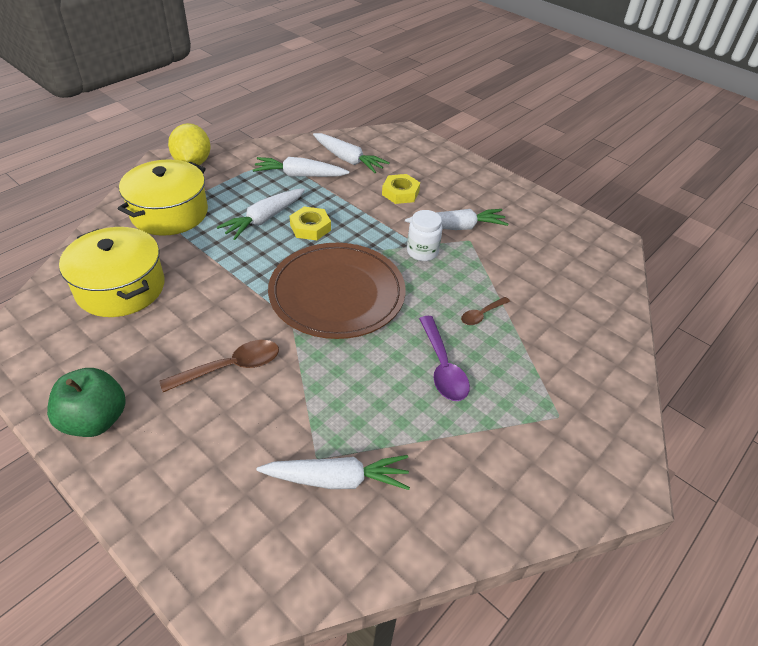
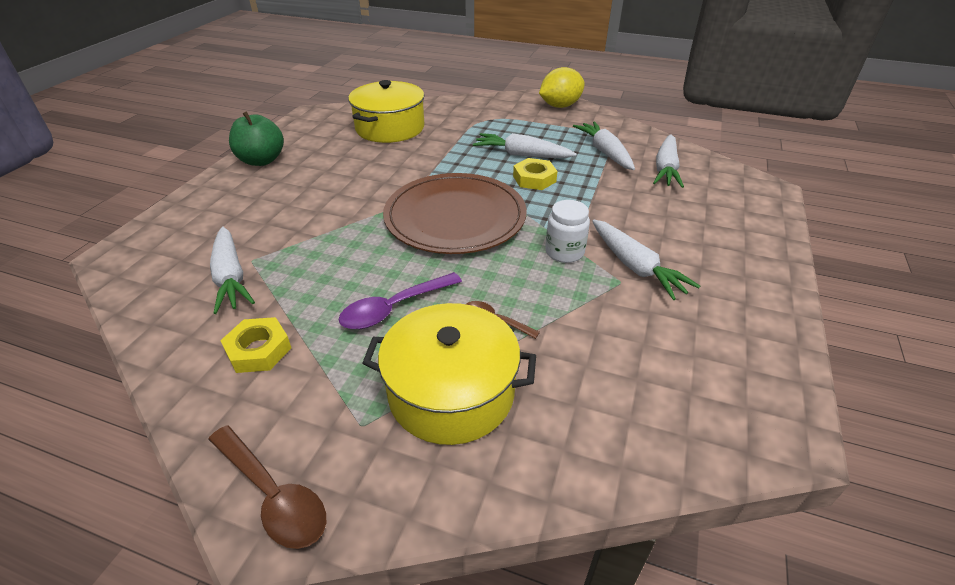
camera: 70 degrees right, 5 degrees down
yellow pot [118,160,208,236] -> yellow pot moved to [362,303,536,445]
brown spoon [159,340,279,392] -> brown spoon moved to [208,425,326,549]
yellow nut [382,174,420,204] -> yellow nut moved to [220,317,291,373]

